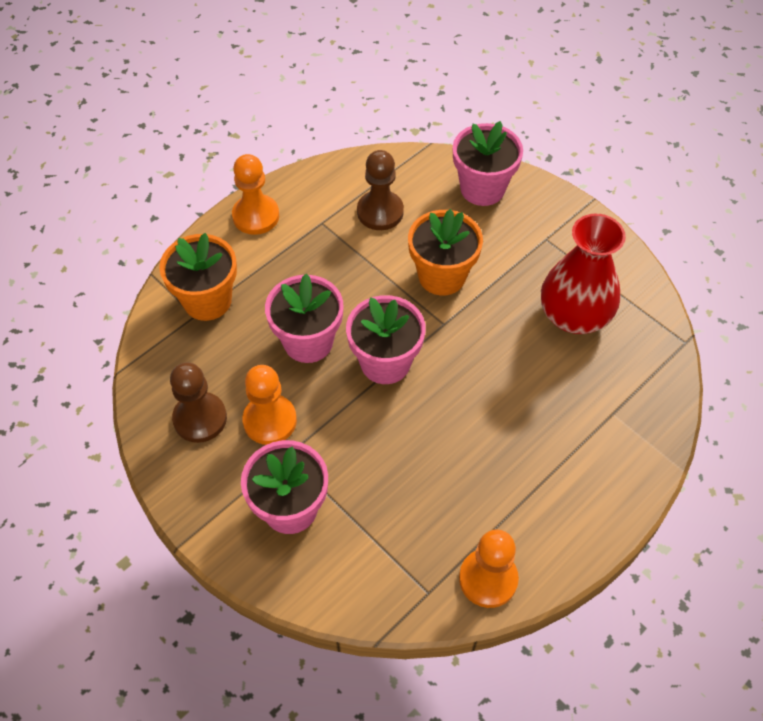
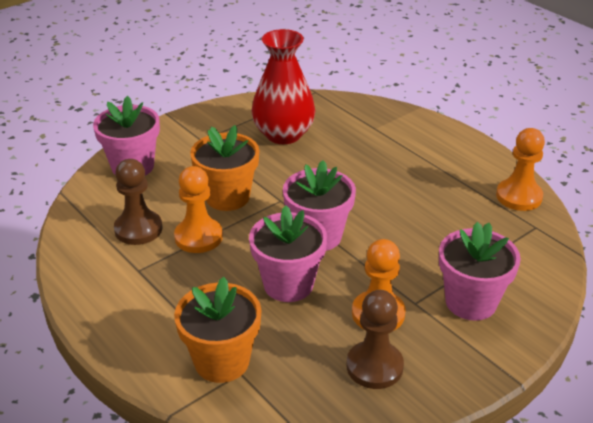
camera: 85 degrees left, 20 degrees down
orange pawn [232,154,279,235] -> orange pawn moved to [174,166,223,253]

